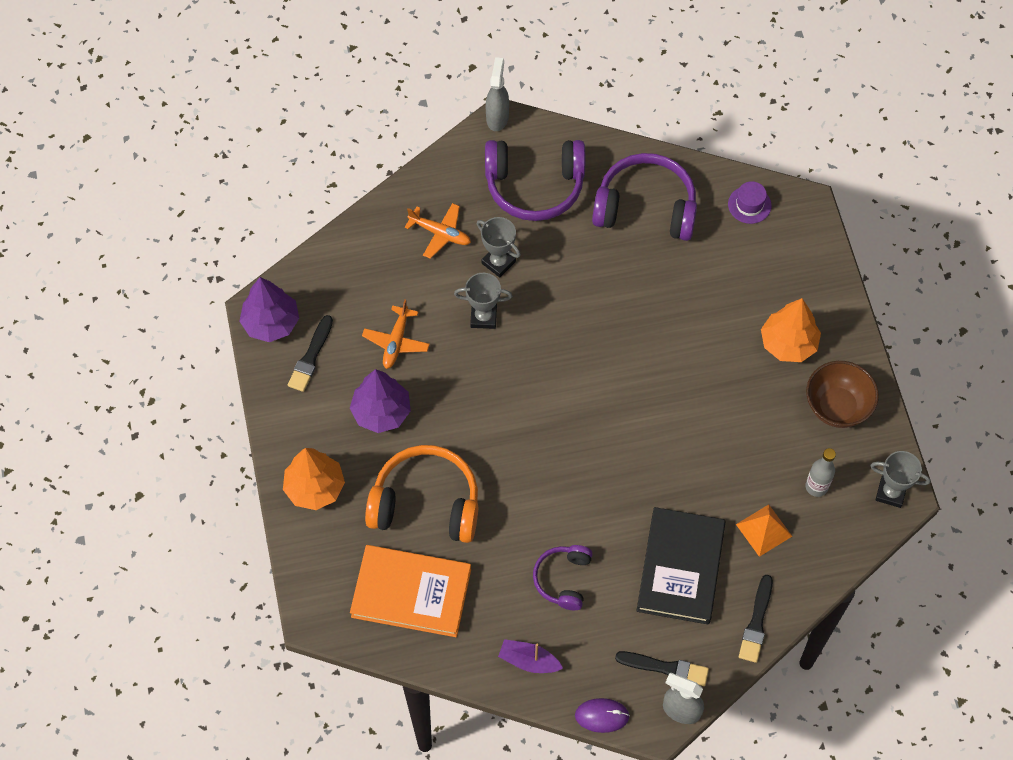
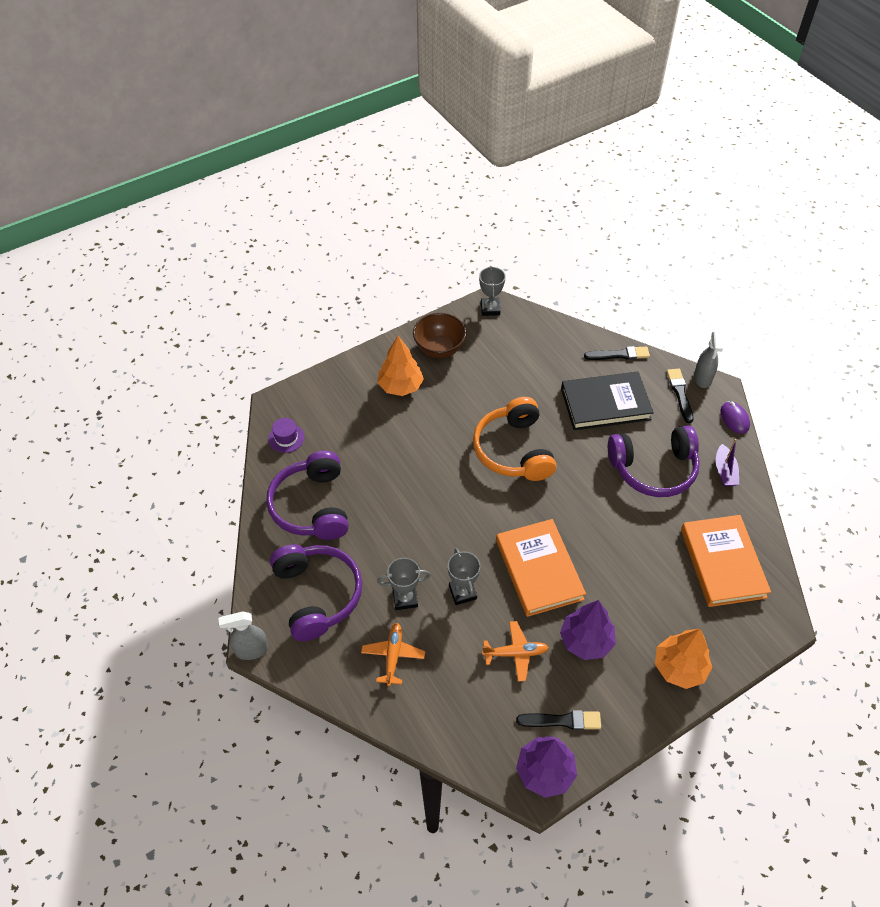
camera: 110 degrees left, 10 degrees down
orange headphones [365,445,478,543] -> orange headphones moved to [473,397,557,481]
grey trophy [477,217,521,278] -> grey trophy turned 60 degrees clockwise [377,558,431,610]
purple headphones [533,545,593,610] -> purple headphones [608,426,700,497], size x1.76
orange pyramid [736,505,792,557] -> none
grey bottle [805,448,836,497] -> none
none -> orange book [496,519,586,617]

